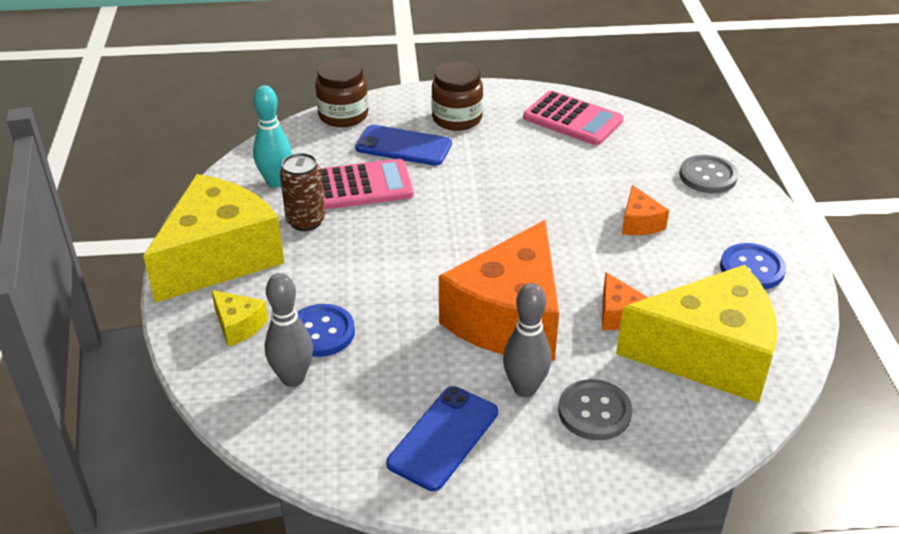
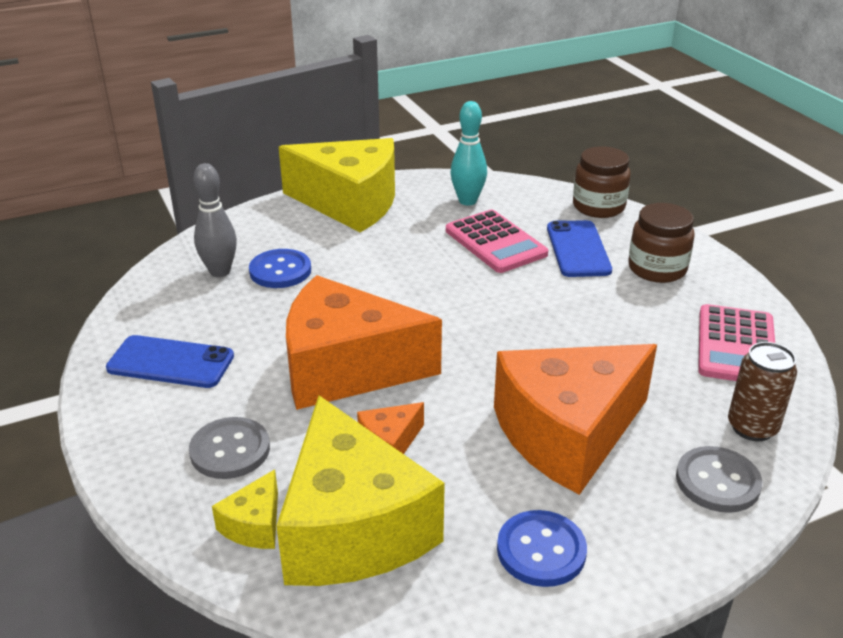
camera: 70 degrees right, 5 degrees down
yellow cheese [211,290,268,347] -> yellow cheese moved to [212,469,278,549]
brown can [280,153,325,231] -> brown can moved to [728,342,797,441]
grey bowling pin [503,283,551,397] -> none
orange cheese [622,185,669,235] -> orange cheese [494,344,657,495], size x2.40

